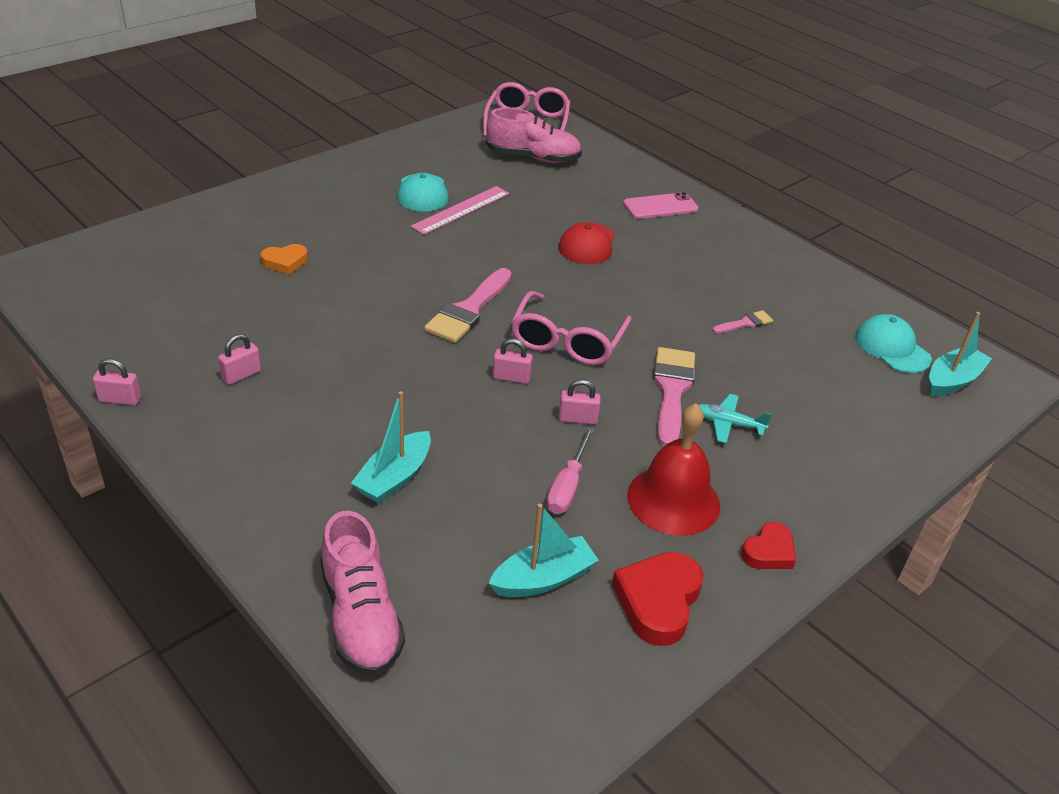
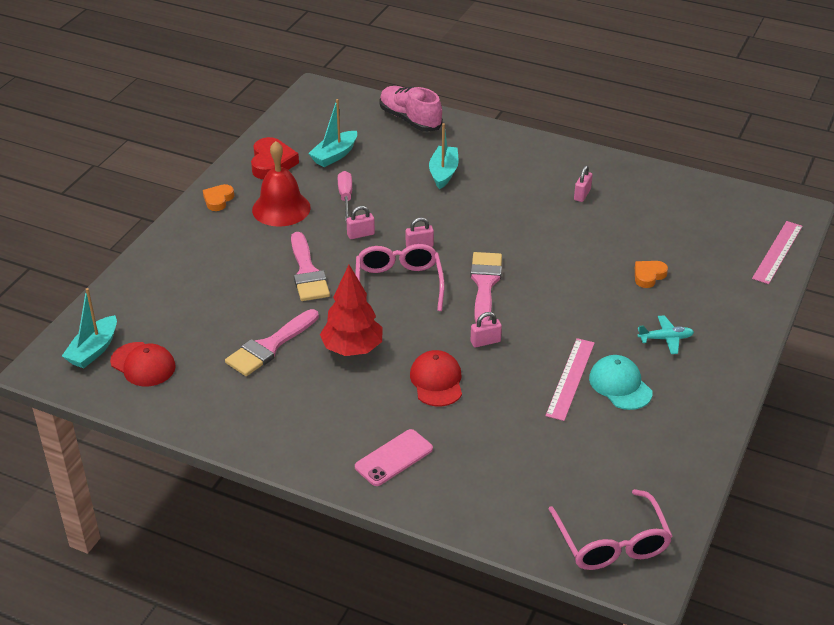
camera: 160 degrees right, 0 degrees up
pink padlock [93,358,141,405] -> pink padlock moved to [471,312,502,347]
pink shoe [486,108,582,163] -> none
turquoise plane [698,394,772,443] -> turquoise plane moved to [638,315,694,354]
pink brush [712,310,773,333] -> pink brush [225,309,319,376], size x1.98
red heart [741,522,796,569] -> orange heart [203,184,234,211]
turquoise cap [855,314,932,373] -> red cap [110,342,176,386]
none -> red tree [320,265,383,356]
none -> pink ruler [752,221,803,284]

